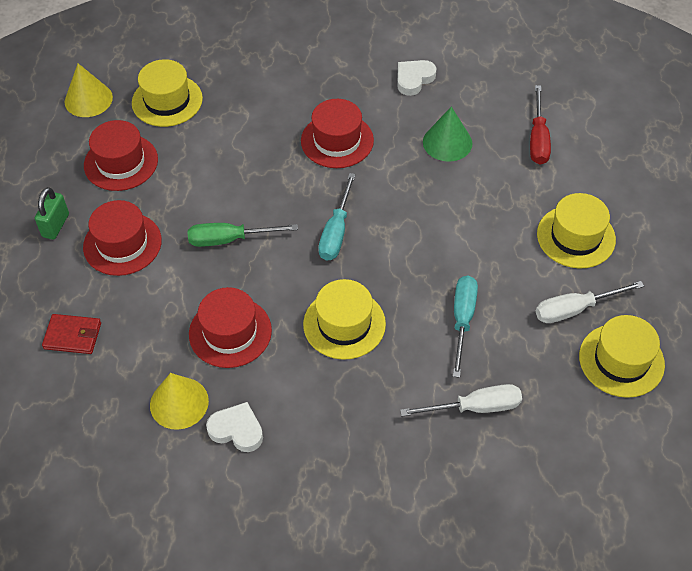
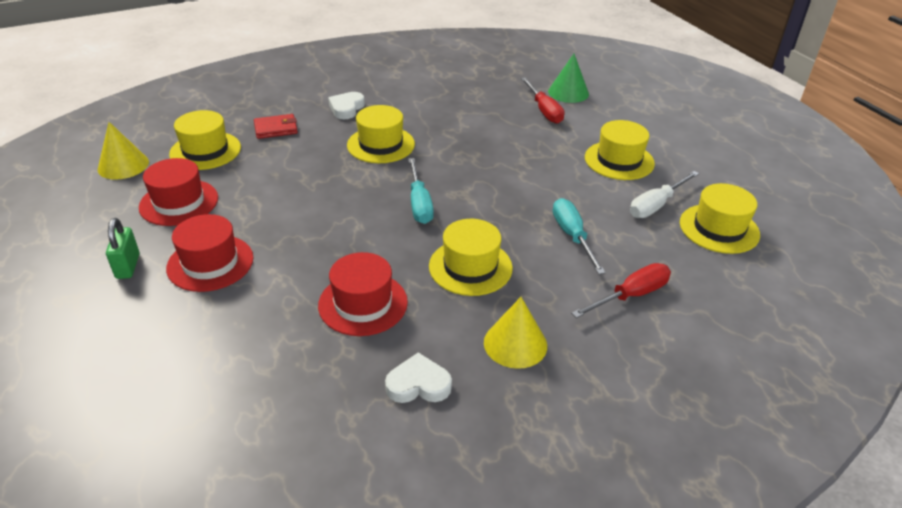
camera: 25 degrees left, 15 degrees down
red wallet [42,314,101,354] -> red wallet moved to [254,114,298,139]
yellow cone [150,373,209,430] -> yellow cone moved to [484,297,547,369]
green screwdriver [188,223,298,247] -> none
red hat [301,99,374,168] -> yellow hat [347,105,415,163]
white heart [397,60,437,96] -> white heart moved to [328,92,365,119]
white screwdriver [400,384,522,417] -> red screwdriver [571,263,671,318]
green cone [423,107,472,162] -> green cone moved to [548,54,589,103]

